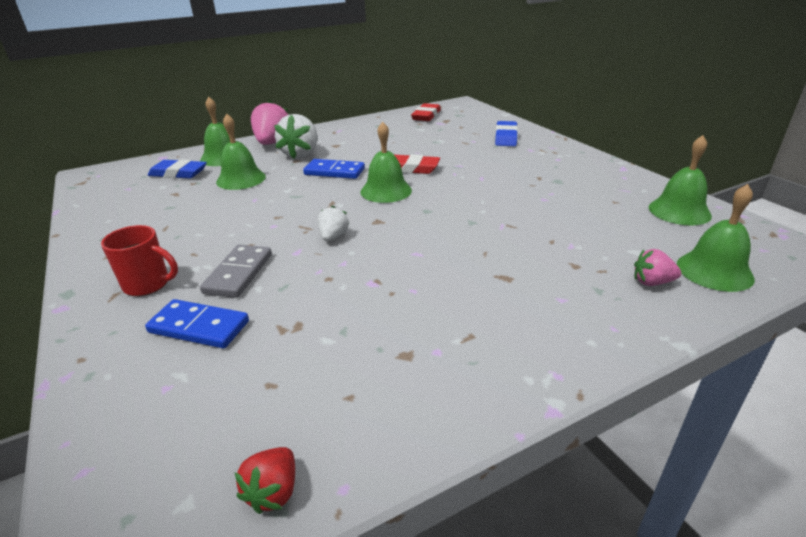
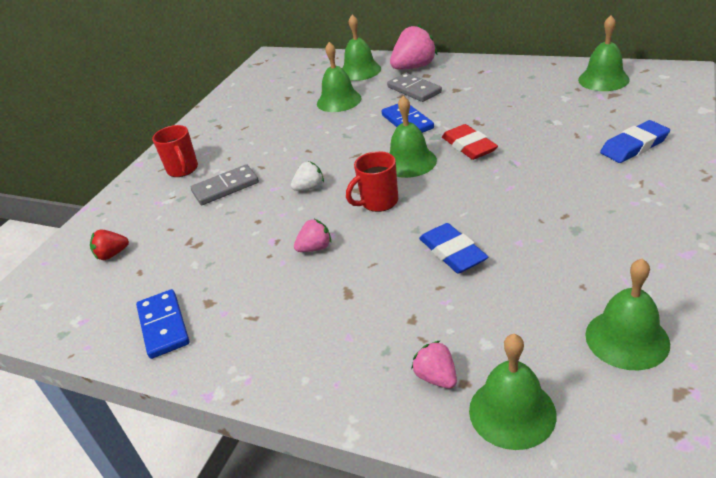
camera: 55 degrees right, 5 degrees up
blue domino [145,299,249,349] -> blue domino moved to [136,289,189,359]
blue eraser [148,159,207,179] -> blue eraser moved to [419,223,488,273]
red strawberry [235,447,295,514] -> red strawberry moved to [90,229,129,260]
white strawberry [274,114,318,159] -> grey domino [387,73,442,102]
red eraser [411,103,441,121] -> green bell [578,15,630,91]
none -> pink strawberry [294,218,331,252]
none -> red mug [346,151,398,212]

